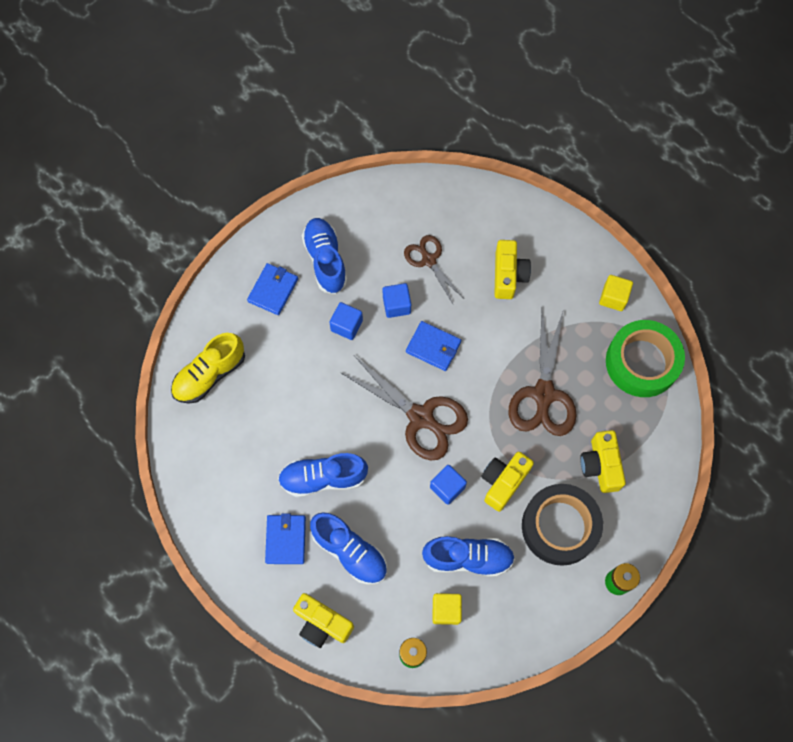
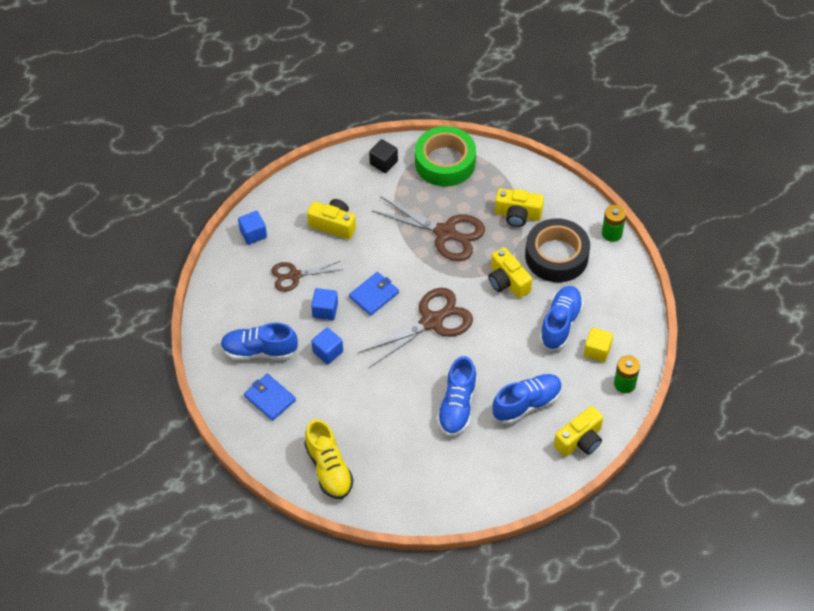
camera: 70 degrees left, 15 degrees down
blue wallet [265,513,306,564] -> none
blue cube [430,465,467,505] -> blue cube moved to [238,211,267,245]
yellow cube [599,275,633,311] -> black cube [369,139,398,173]

